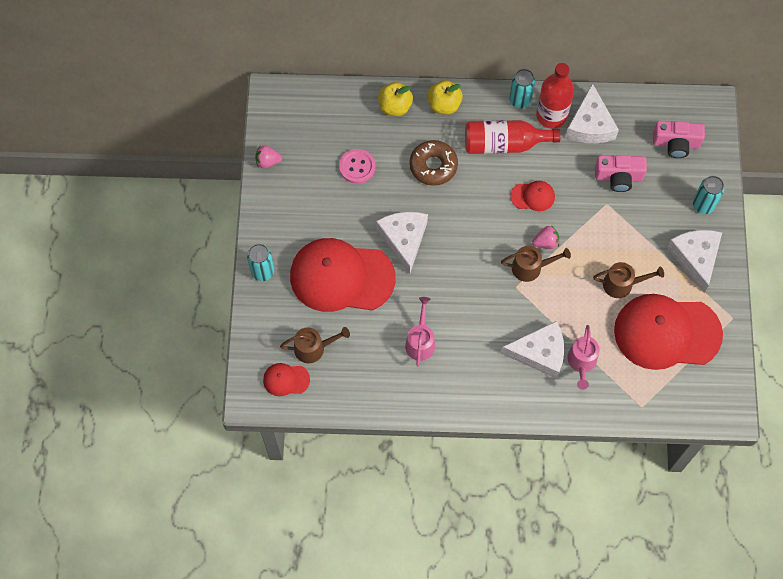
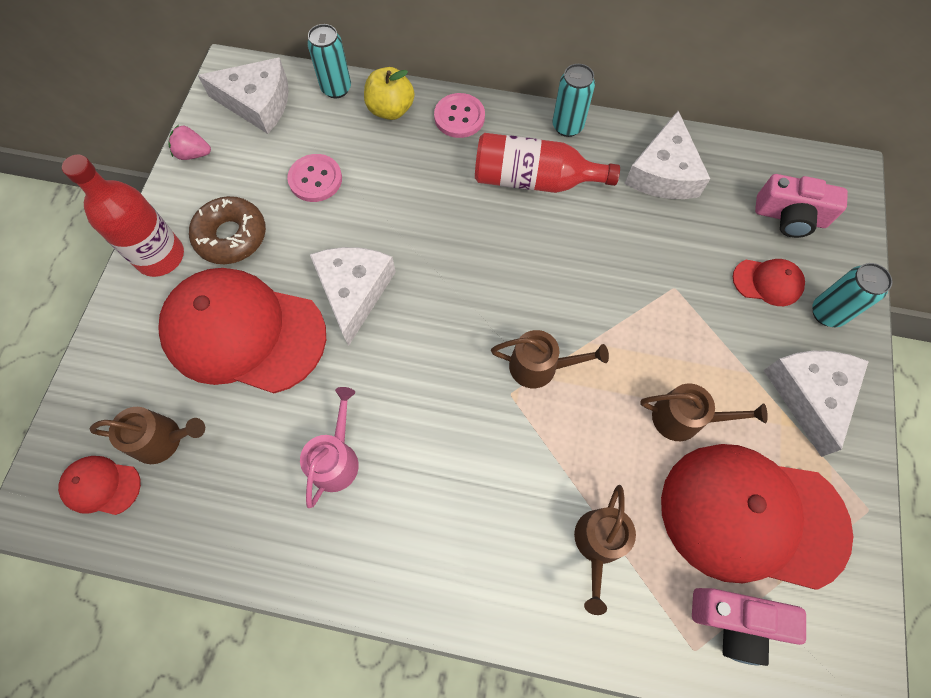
camera: 10 degrees right, 0 degrees up
turquoise can [247,244,274,281] -> turquoise can moved to [307,24,351,98]
brown donut [409,140,458,186] -> brown donut moved to [189,196,266,264]
yellow apple [428,80,463,115] -> pink button [434,93,485,138]
white cheese [501,321,564,379] -> white cheese moved to [198,57,289,134]
red cap [510,181,555,211] -> red cap moved to [733,259,805,306]
pink strawberry [532,225,559,249] -> none
red bottle [536,63,574,128] -> red bottle moved to [62,154,184,277]
pink watering can [567,325,600,390] -> brown watering can [574,485,636,615]
pink camera [595,155,647,192] -> pink camera moved to [692,588,806,666]

